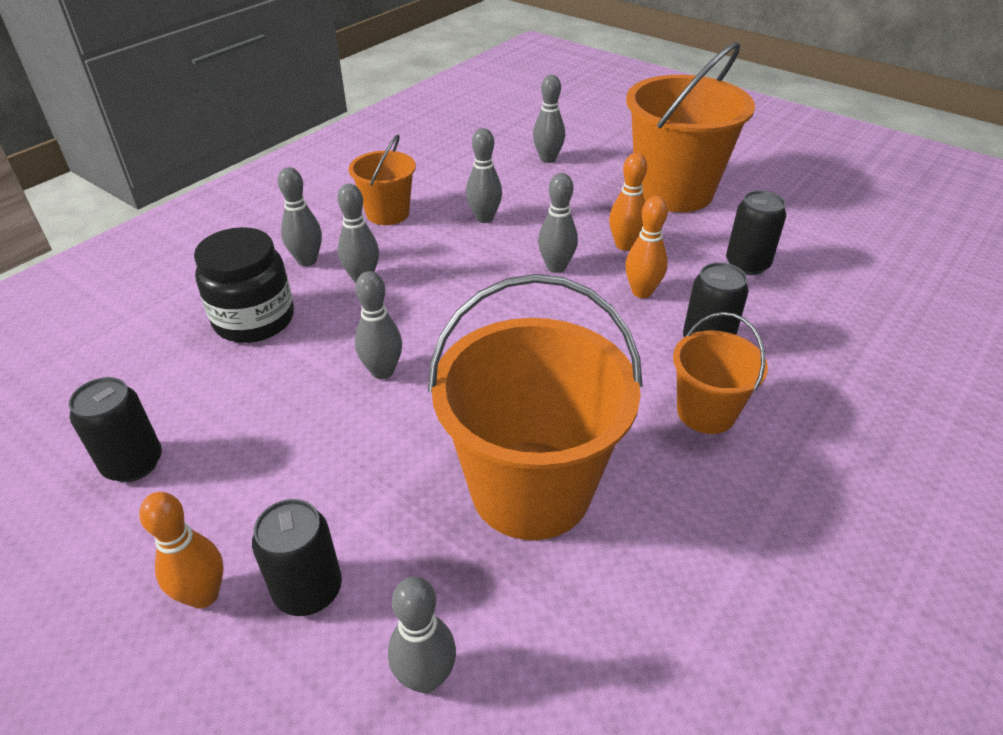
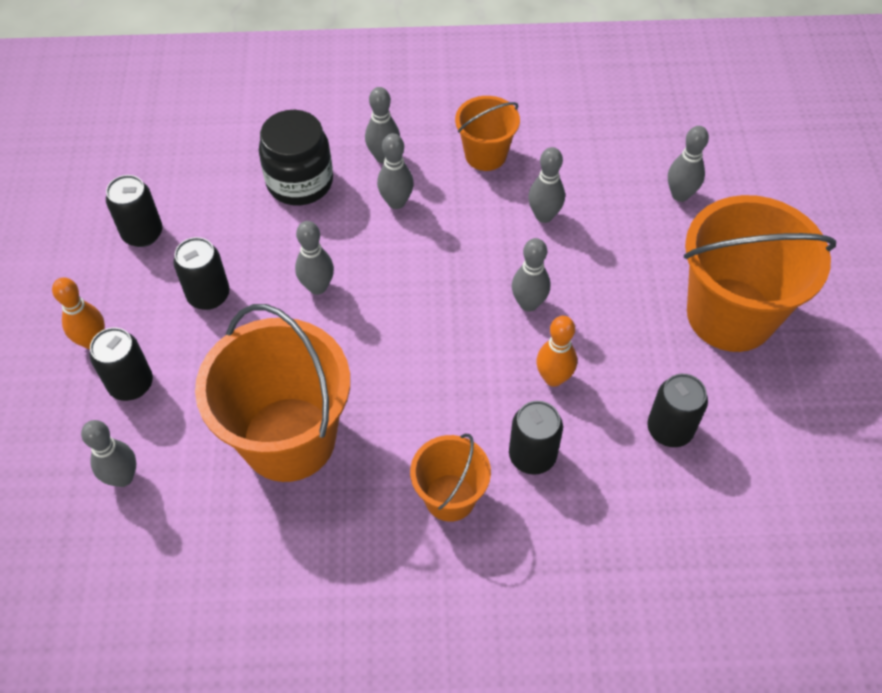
camera: 50 degrees right, 15 degrees up
orange bowling pin [609,153,647,251] -> none
none -> black can [173,237,230,310]

